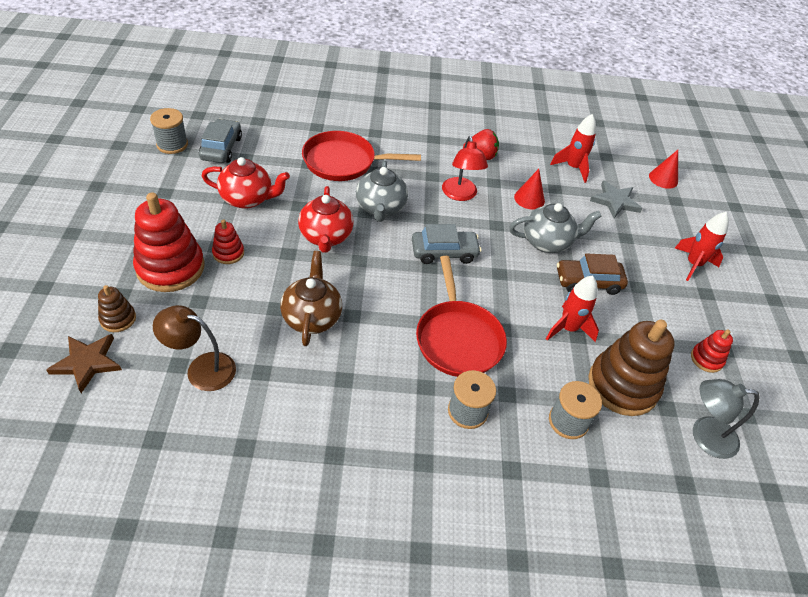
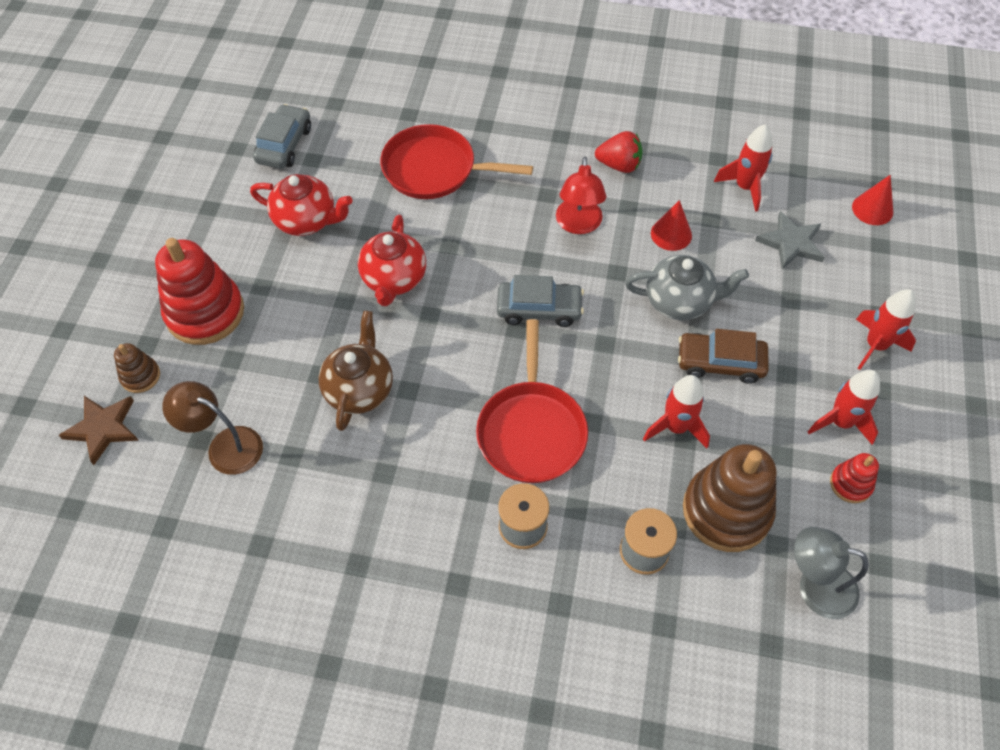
camera: 15 degrees right, 10 degrees up
grey spool [150,108,188,154] -> none
red stacking toy [212,219,244,264] -> none
grey teapot [356,160,408,222] -> none
none -> red rocket [808,370,880,445]

